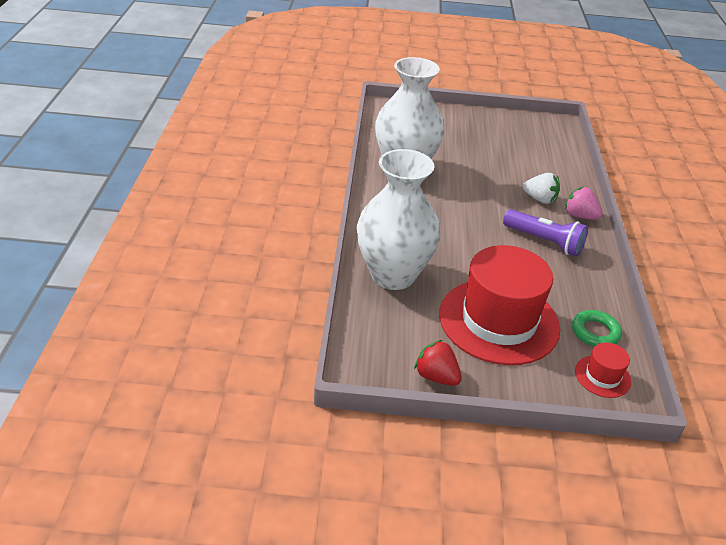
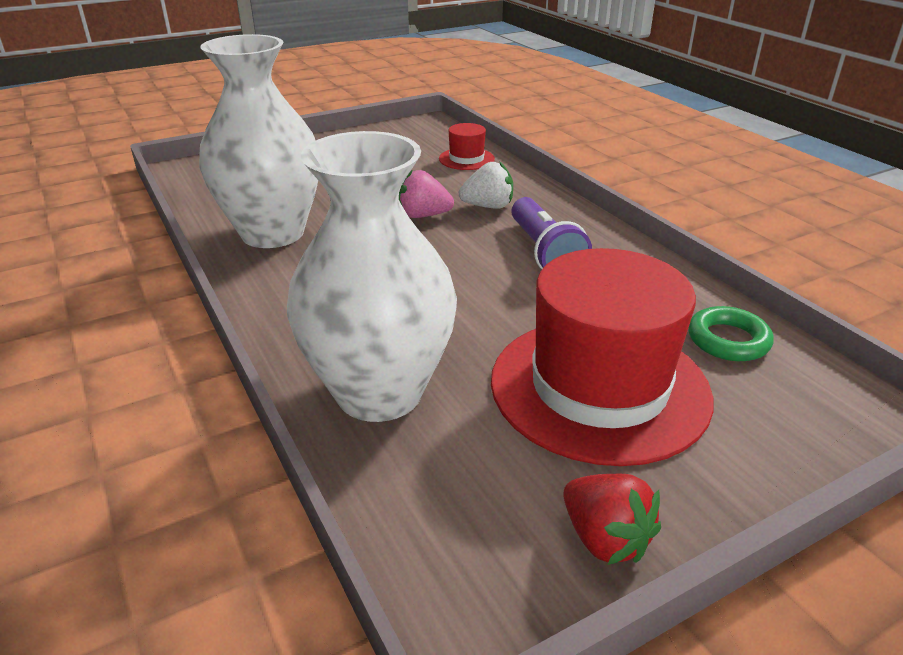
camera: 30 degrees left, 5 degrees down
red strawberry [414,340,462,386] -> red strawberry turned 135 degrees counterclockwise [563,474,661,565]
purple flashlight [503,209,588,257] -> purple flashlight turned 75 degrees clockwise [511,197,592,269]
pink strawberry [565,187,602,220] -> pink strawberry moved to [399,170,454,218]
red hat [575,343,631,398] -> red hat moved to [439,123,495,170]

